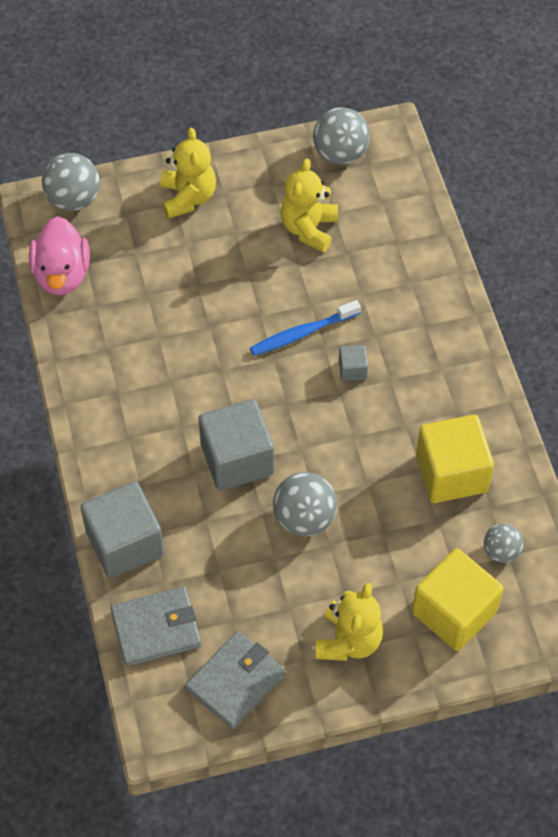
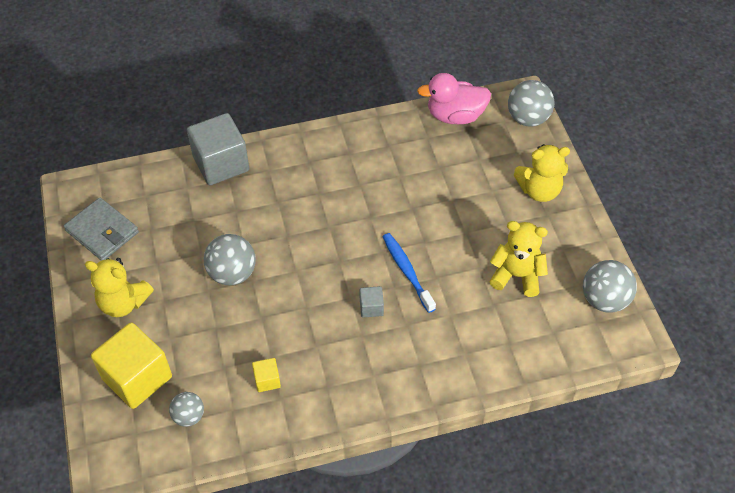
camera: 90 degrees right, 5 degrees down
grey wallet [110,587,201,667] -> none
grey cube [199,399,274,491] -> none
yellow cube [416,415,494,503] -> yellow cube [252,358,281,392], size x0.45

